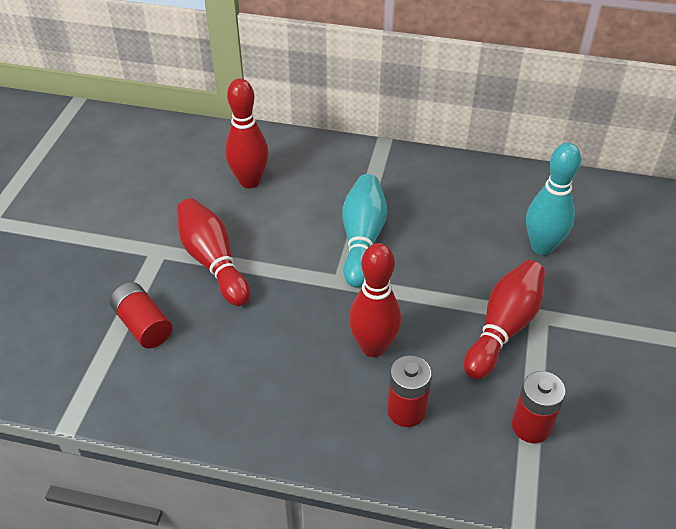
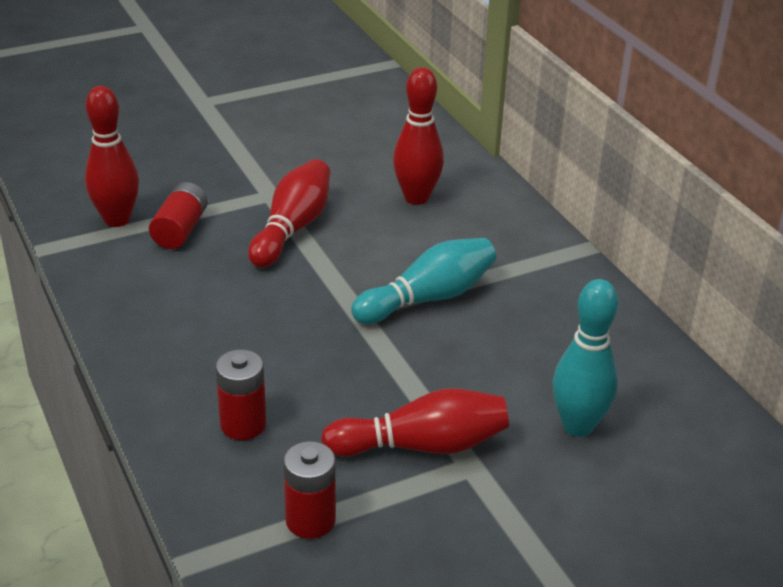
camera: 50 degrees right, 10 degrees down
red bowling pin [349,243,401,357] -> red bowling pin moved to [85,86,139,227]

